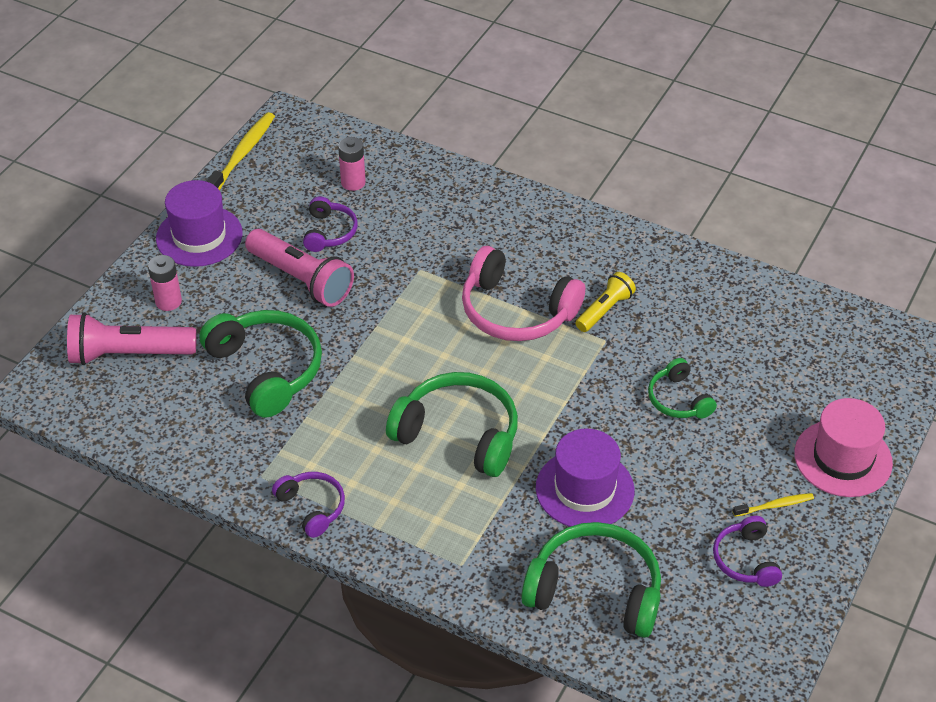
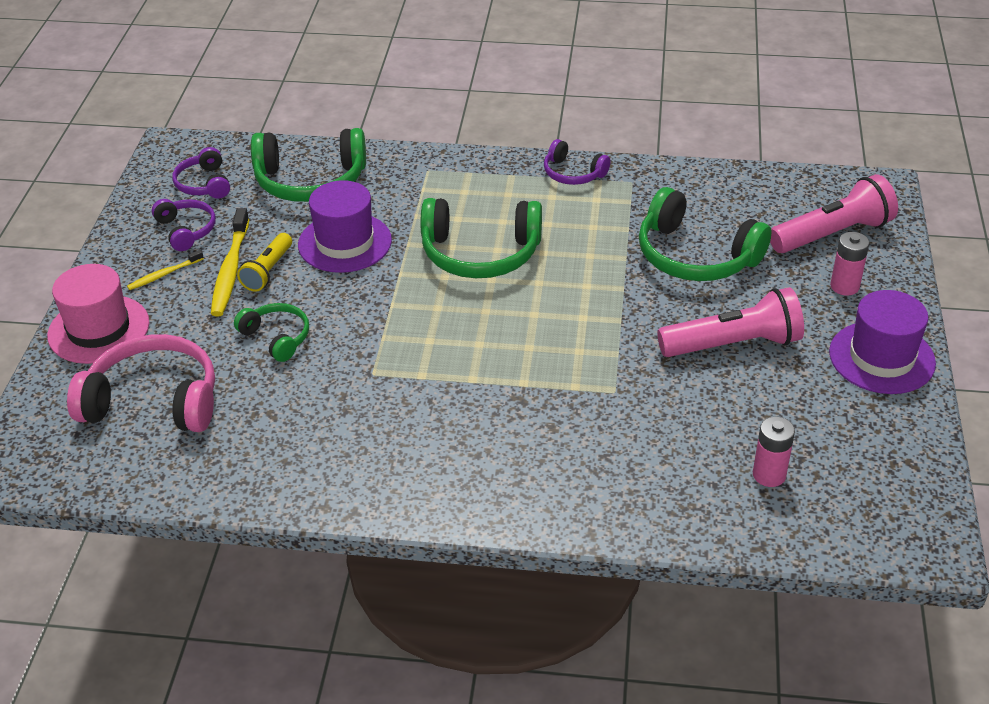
camera: 160 degrees right, 5 degrees down
yellow toothbrush [206,112,275,190] -> yellow toothbrush moved to [211,208,249,316]
pink flashlight [245,229,354,307] -> pink flashlight turned 150 degrees clockwise [657,287,804,357]
purple headphones [303,196,358,252] -> purple headphones moved to [172,147,230,199]
pink headphones [462,246,585,341] -> pink headphones moved to [67,334,215,432]
yellow flashlight [575,272,636,332] -> yellow flashlight moved to [237,233,292,292]

